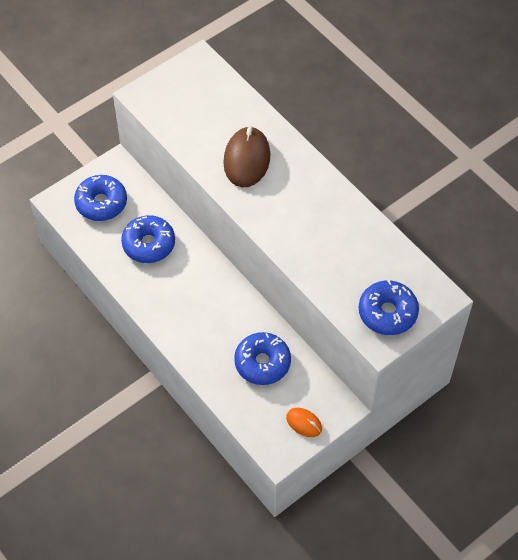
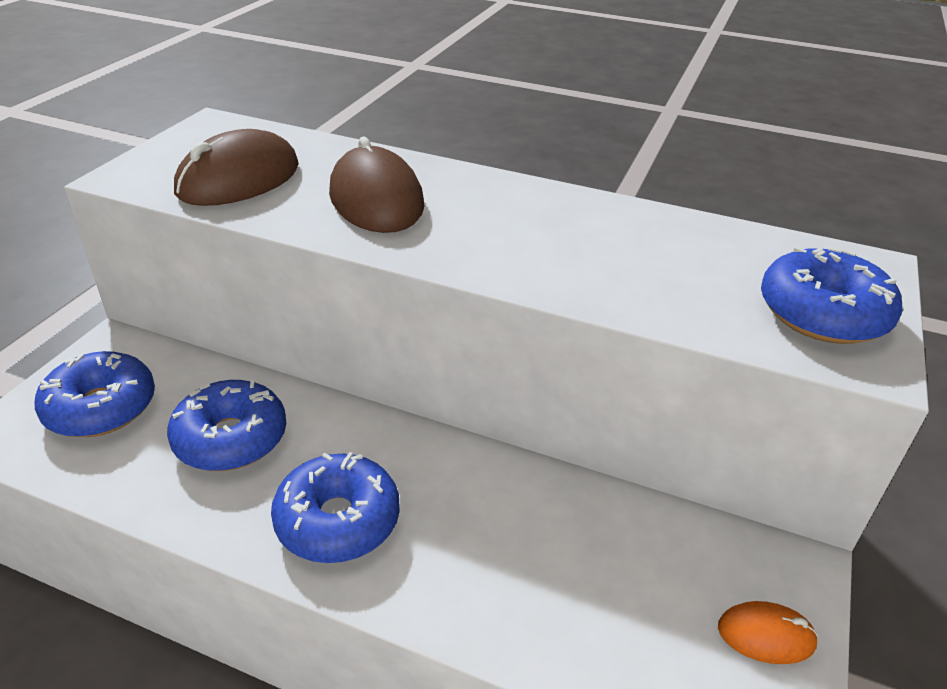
camera: 30 degrees left, 20 degrees down
blue donut [234,332,291,385] -> blue donut moved to [271,452,400,563]
none -> brown mouse [174,129,299,206]

